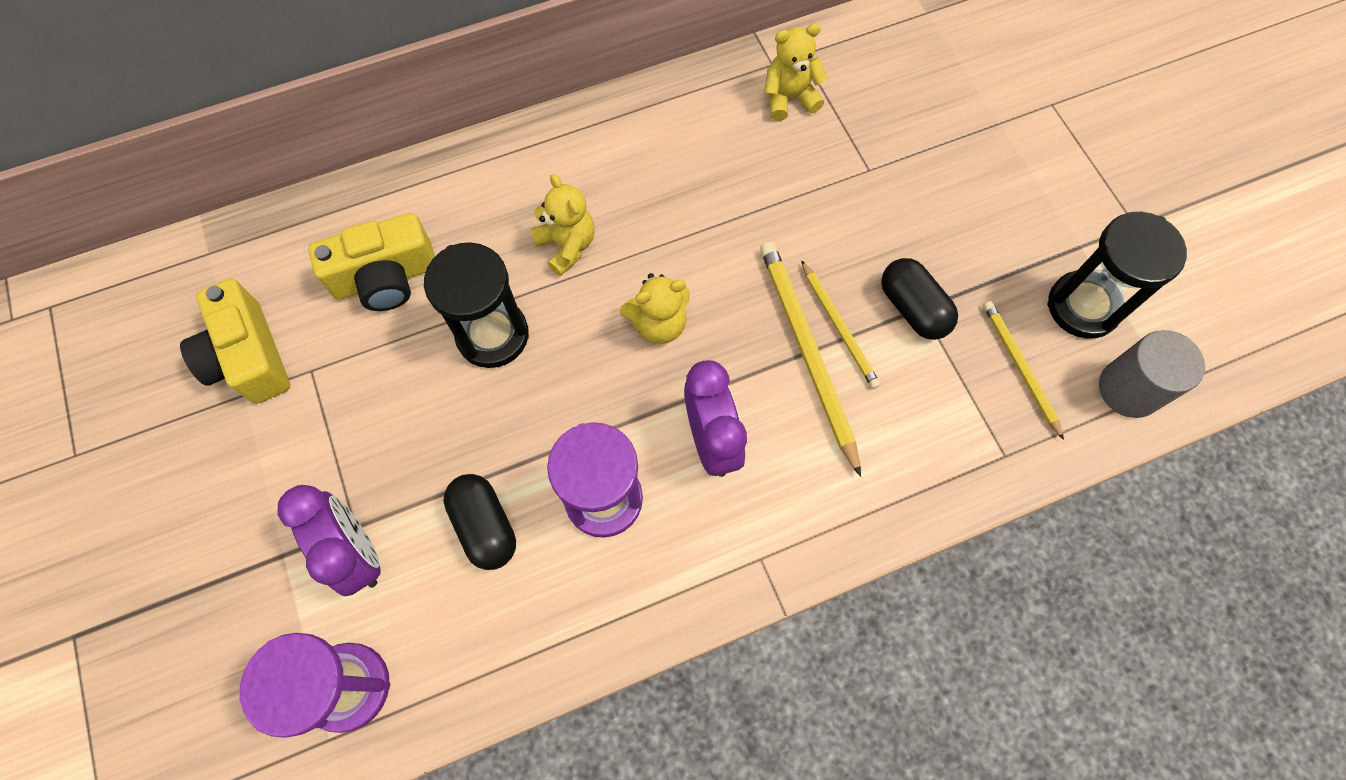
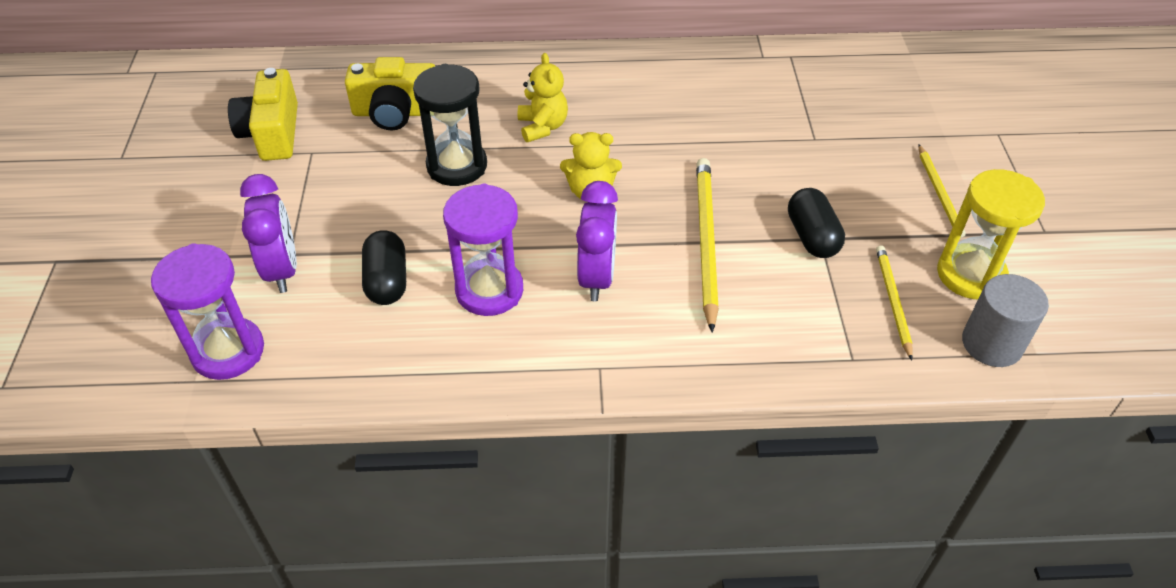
camera: 20 degrees right, 20 degrees down
yellow teddy bear [764,23,828,121] -> none
yellow pencil [801,260,880,389] -> yellow pencil moved to [919,145,966,238]
black hourglass [1047,212,1187,339] -> yellow hourglass [937,169,1045,299]

